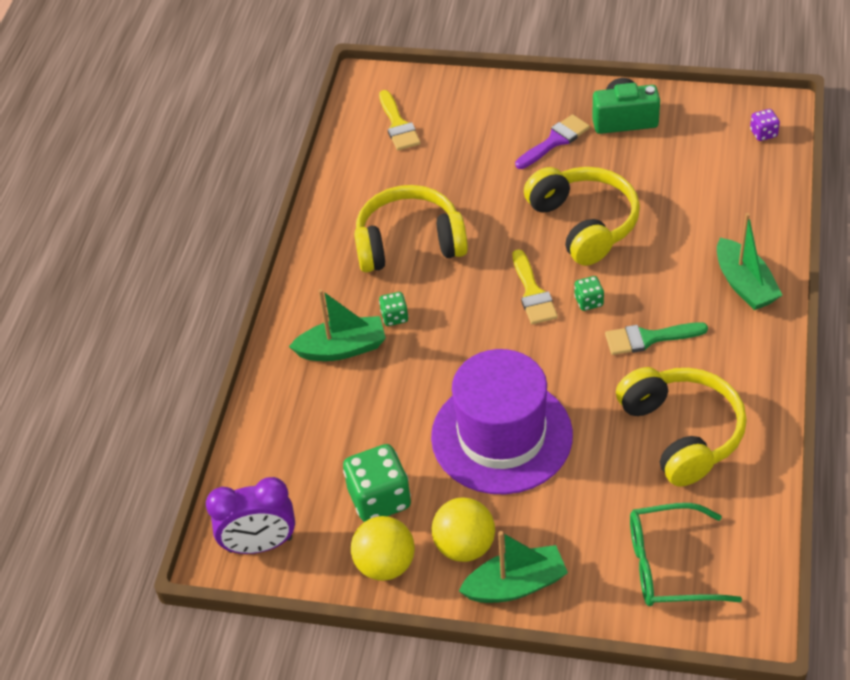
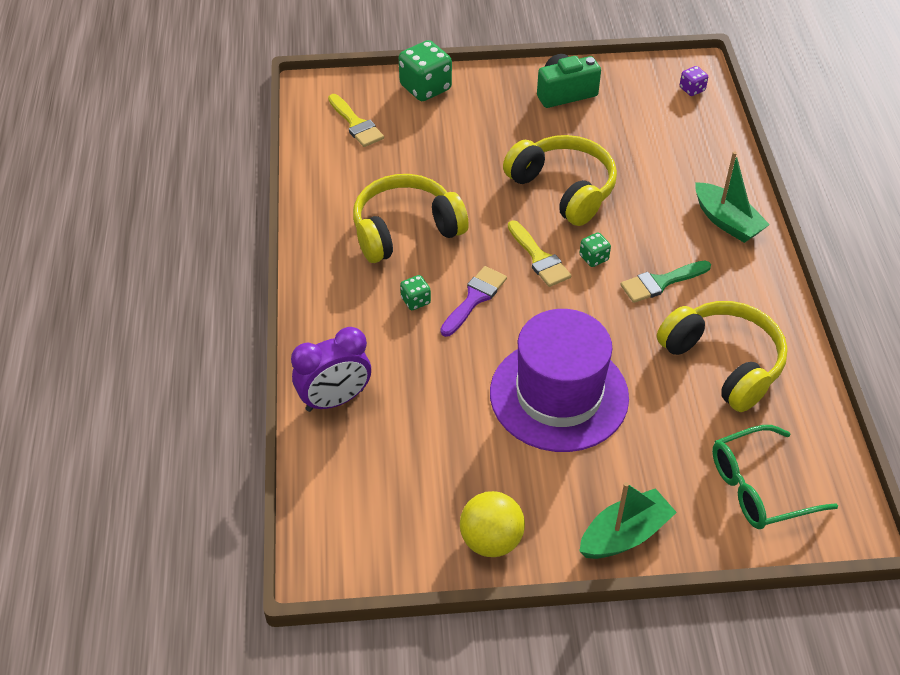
camera: 20 degrees left, 0 degrees up
purple clock [206,477,295,554] -> purple clock moved to [291,327,371,412]
green boat [289,289,386,361] -> none
green dice [343,444,411,522] -> green dice moved to [399,40,452,101]
yellow ball [431,498,495,562] -> none
purple brush [515,114,590,169] -> purple brush moved to [440,266,507,337]

